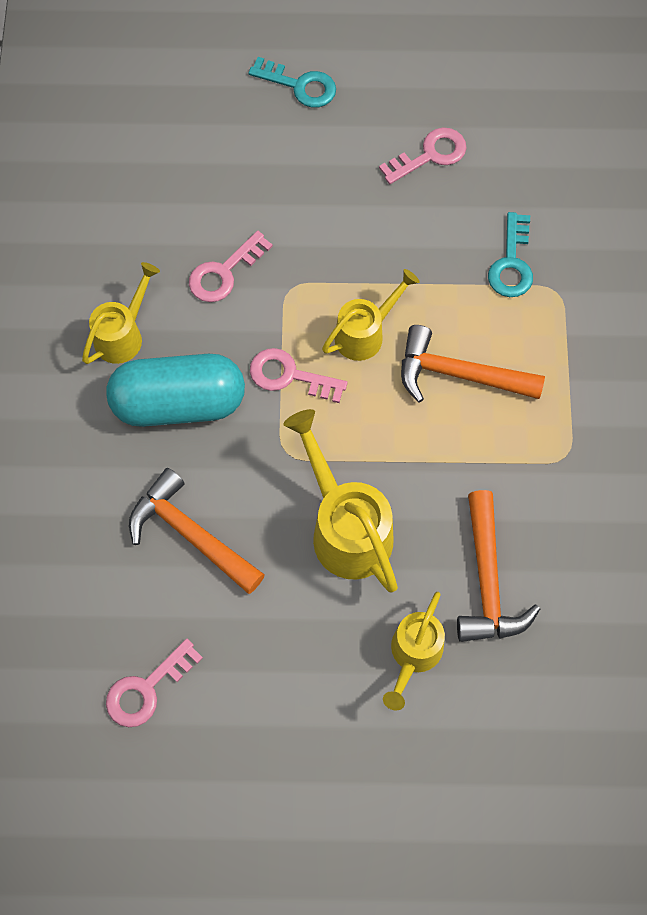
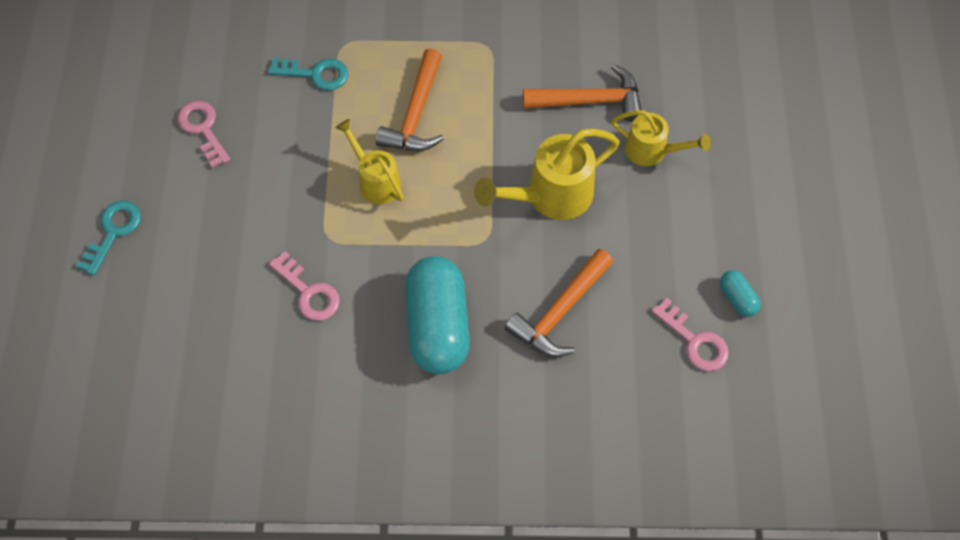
camera: 90 degrees left, 5 degrees down
yellow watering can [82,262,160,364] -> none
pink key [250,348,347,403] -> none
none -> turquoise capsule [720,270,761,317]

